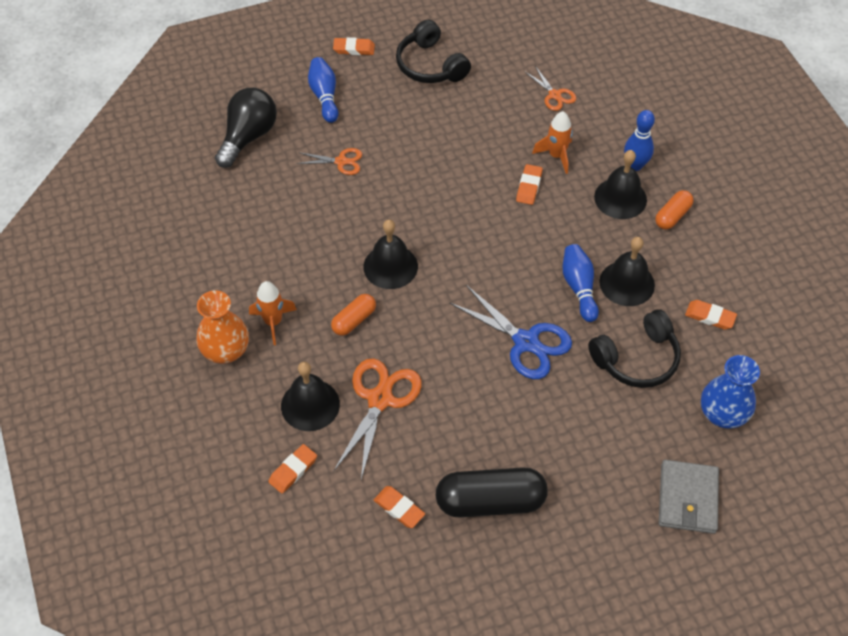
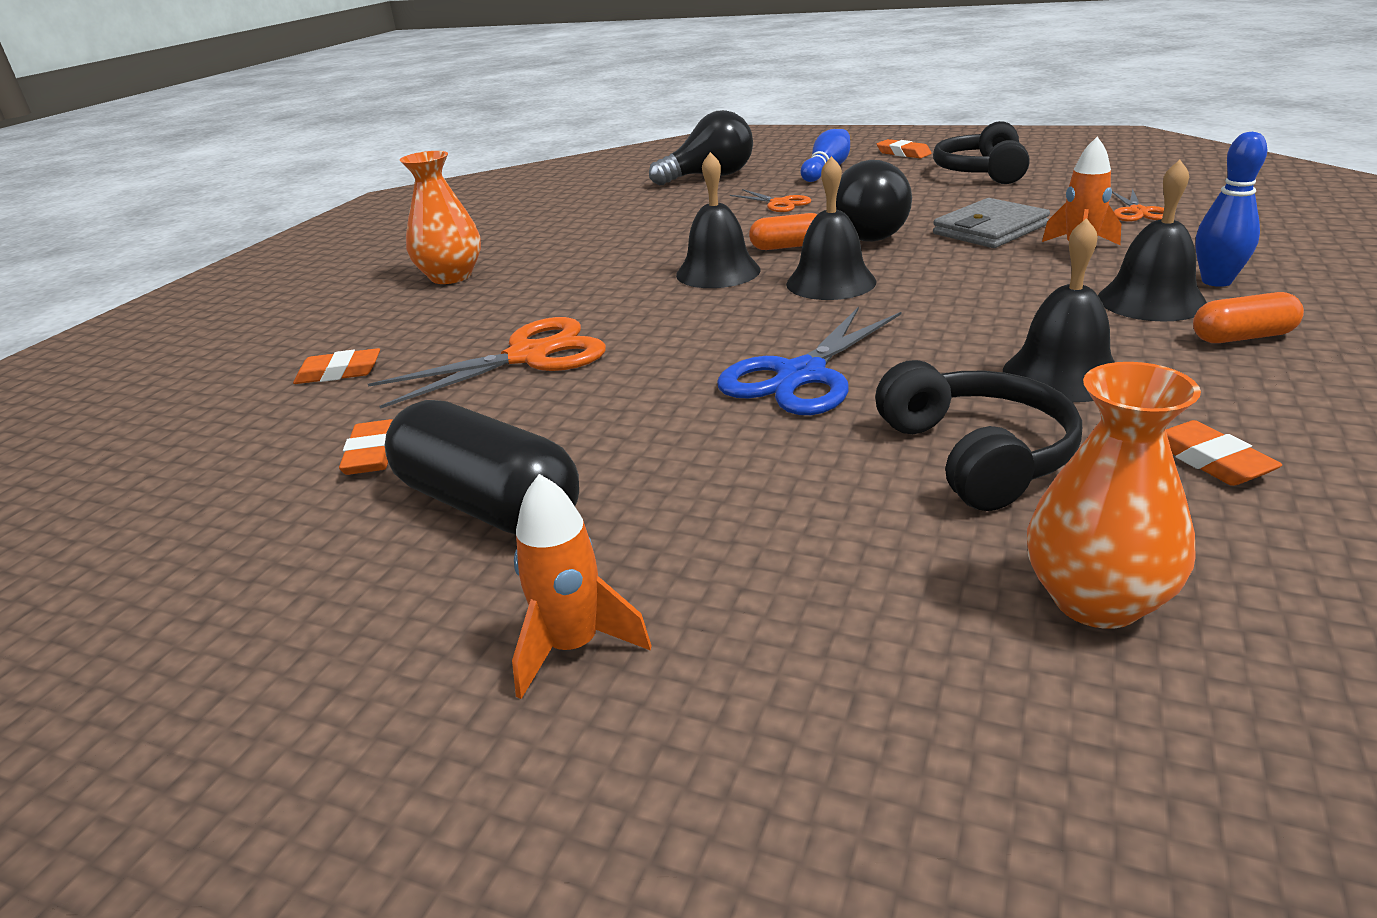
camera: 45 degrees right, 25 degrees down
orange rocket [249,281,297,345] -> orange rocket moved to [512,474,652,699]
black bell [281,362,340,431] -> black bell moved to [786,156,877,300]
orange capsule [331,294,376,336] -> orange capsule moved to [749,213,818,250]
blue scissors [449,285,572,379] -> blue scissors turned 45 degrees clockwise [717,307,902,415]
orange eraser [516,164,543,205] -> none
blue bowling pin [562,244,599,322] -> none
black headphones [588,309,681,388] -> black headphones turned 120 degrees counterclockwise [875,360,1082,511]
grey wallet [659,460,719,534] -> grey wallet moved to [933,198,1050,248]
blue vase [701,355,760,428] -> orange vase [1027,362,1201,629]
none -> black light bulb [836,160,912,241]

